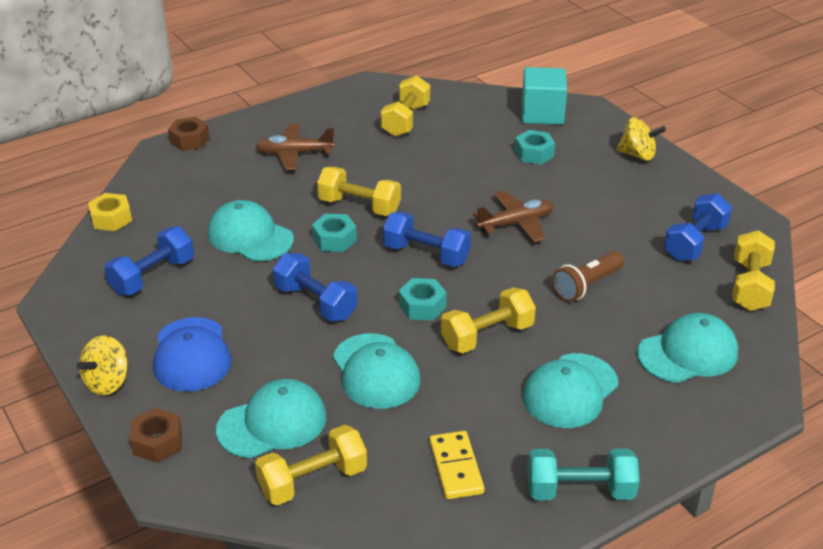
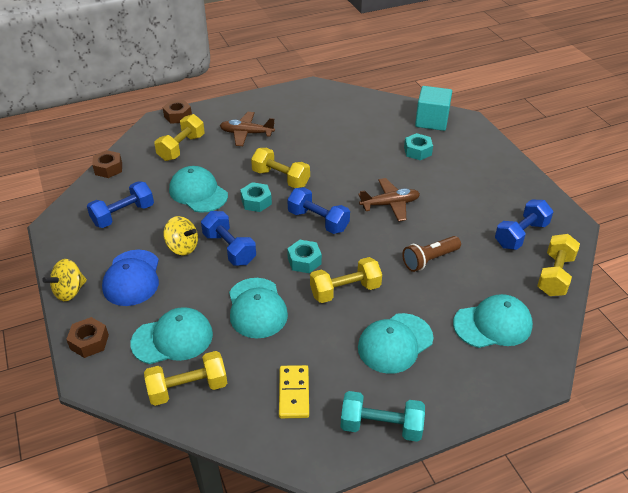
camera: 10 degrees right, 5 degrees up
yellow nut [88,193,132,231] -> brown nut [92,150,122,178]
yellow dumbbell [381,75,430,137] -> yellow dumbbell moved to [154,114,205,161]
yellow spinning top [617,118,666,161] -> yellow spinning top moved to [164,216,198,255]

